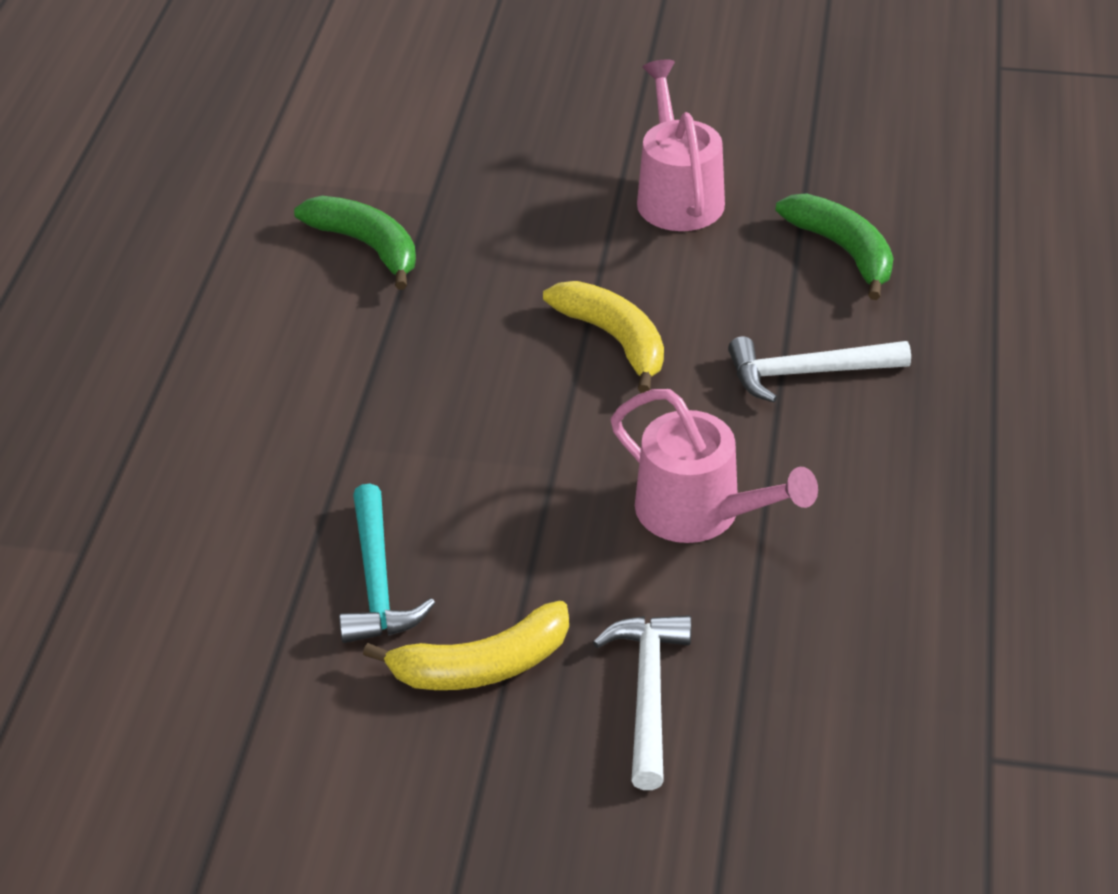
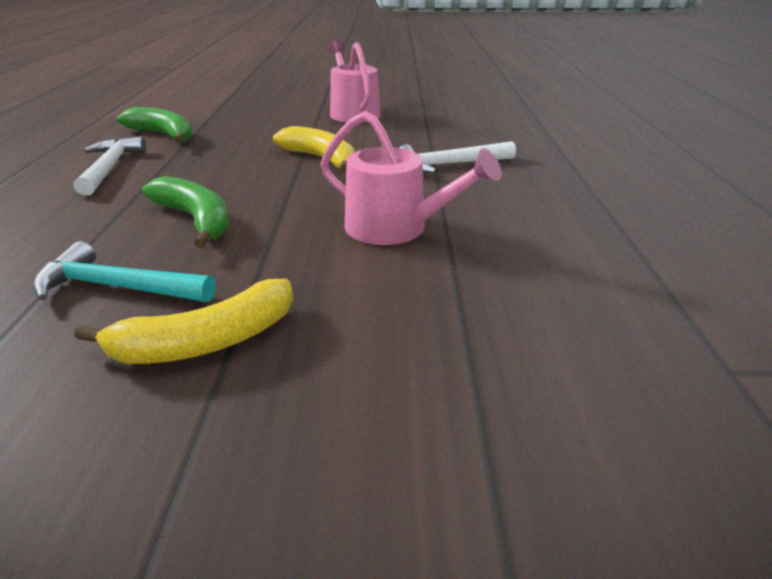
camera: 10 degrees left, 10 degrees down
turquoise hammer [339,483,435,643] -> turquoise hammer turned 120 degrees clockwise [33,241,216,302]
white hammer [593,615,691,790] -> white hammer moved to [74,136,147,196]
green banana [776,193,893,300] -> green banana moved to [142,176,229,248]

